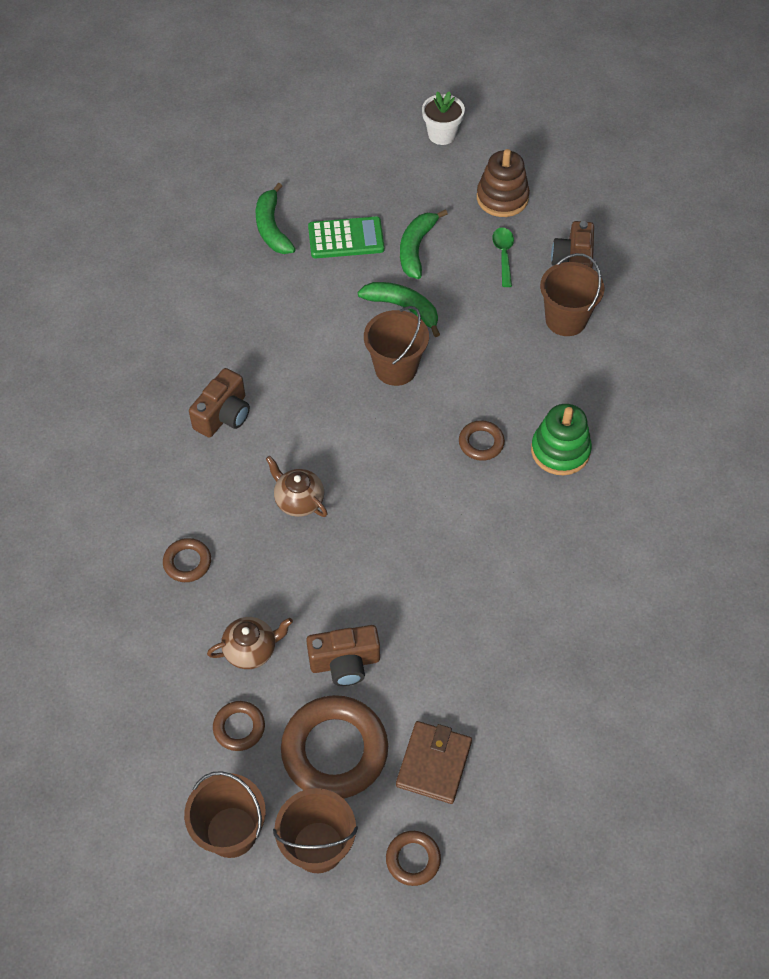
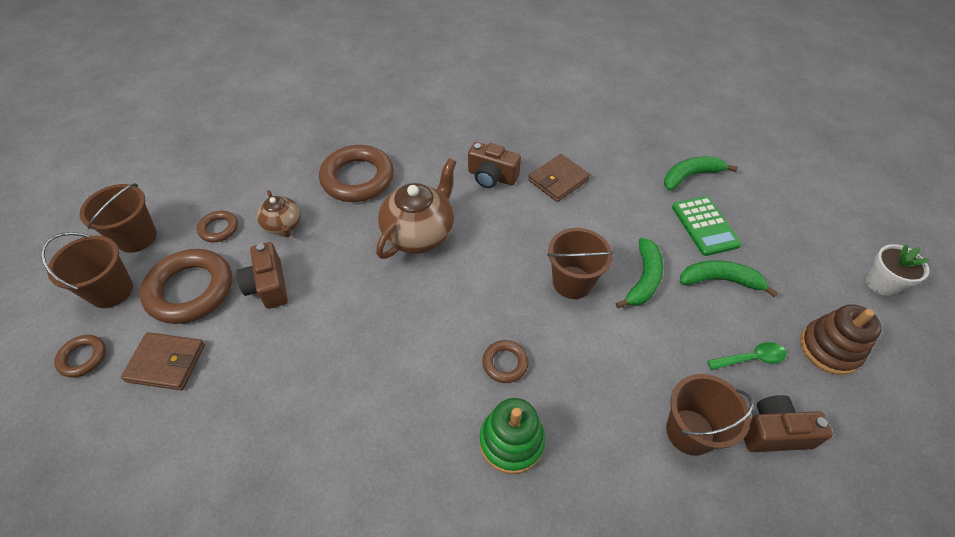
camera: 80 degrees right, 5 degrees down
brown ring [163,538,211,582] -> brown ring [319,145,394,202], size x2.03
brown teapot [266,456,327,517] -> brown teapot [376,158,456,259], size x1.76
none -> brown wallet [528,154,590,202]

